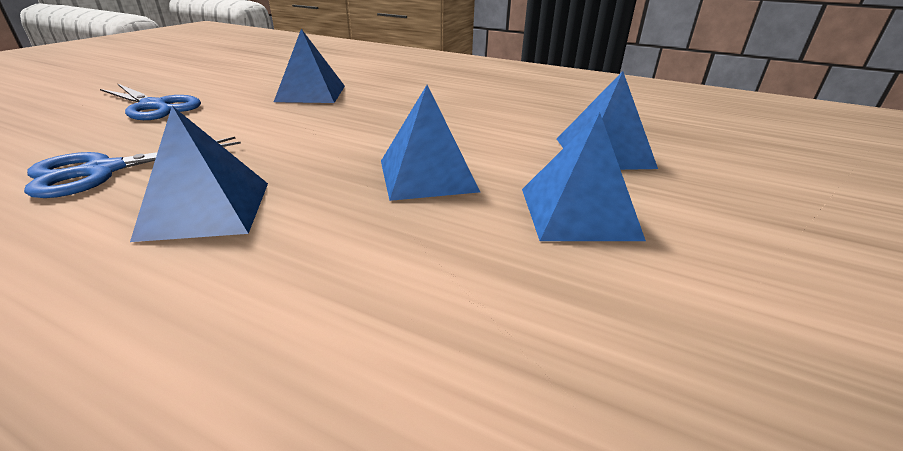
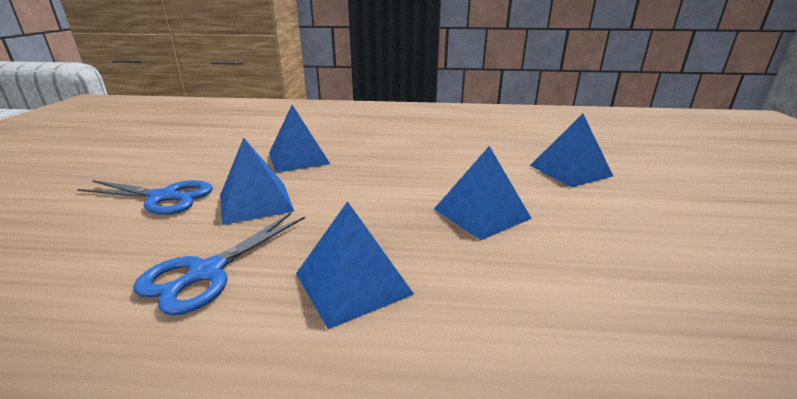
camera: 20 degrees left, 5 degrees down
blue pyramid [522,113,646,241] -> blue pyramid moved to [220,137,294,225]

